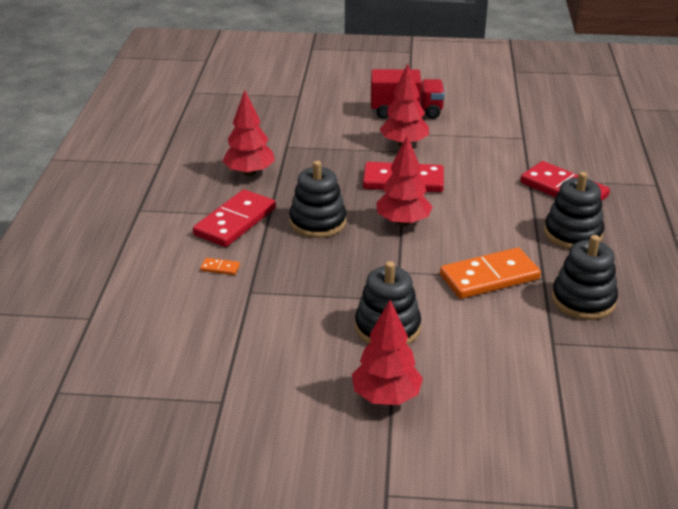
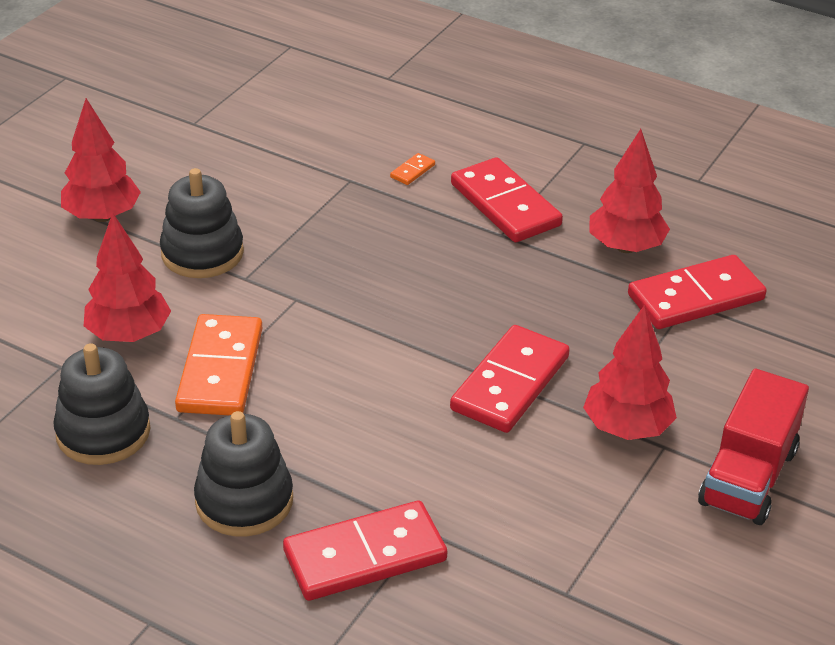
camera: 115 degrees right, 5 degrees up
black stacking toy [289,161,346,238] -> none
red tree [376,135,433,226] -> red tree moved to [84,213,171,342]
none -> red domino [628,255,767,329]

